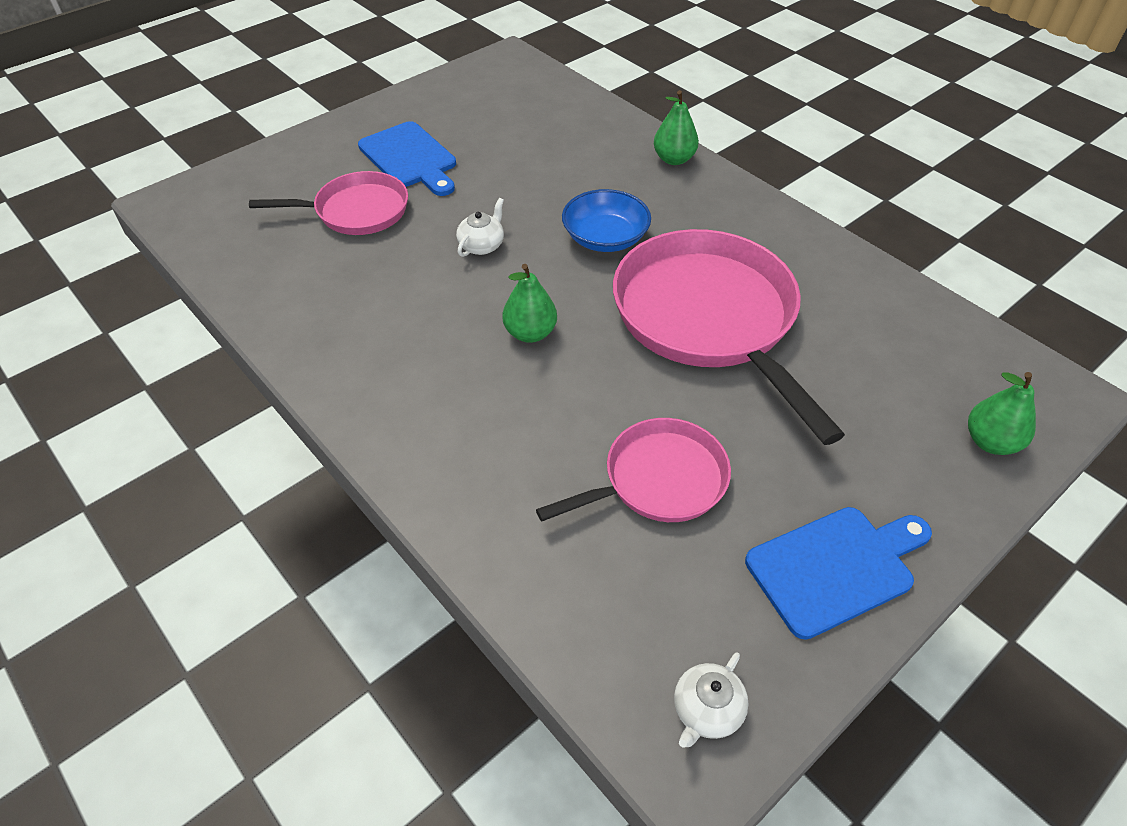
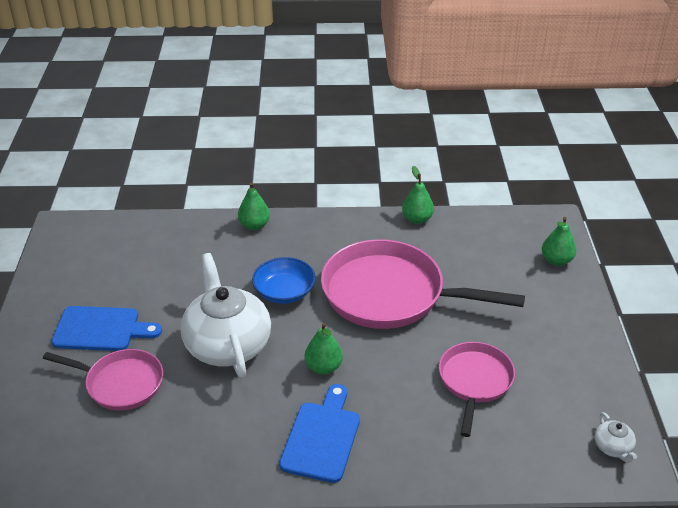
camera: 50 degrees left, 10 degrees down
pink pan [249,171,408,235] -> pink pan turned 75 degrees clockwise [43,349,163,411]
white teapot [456,198,504,257] -> white teapot [180,253,271,377], size x2.49
blue cutting board [745,507,932,640] -> blue cutting board moved to [279,384,360,483]
none -> green pear [402,166,434,224]

